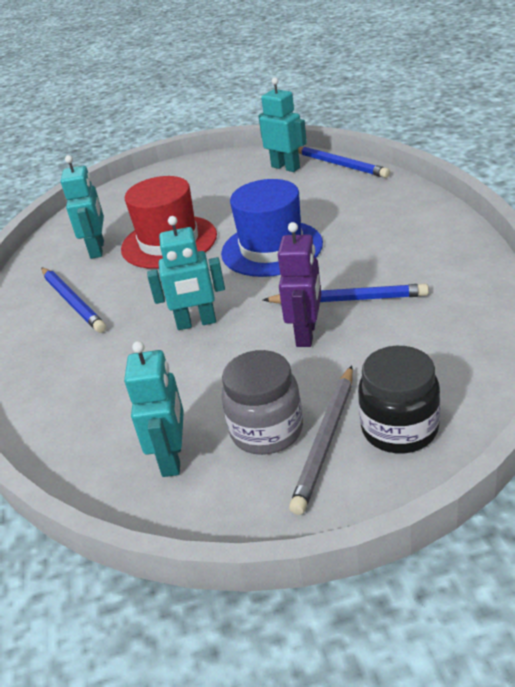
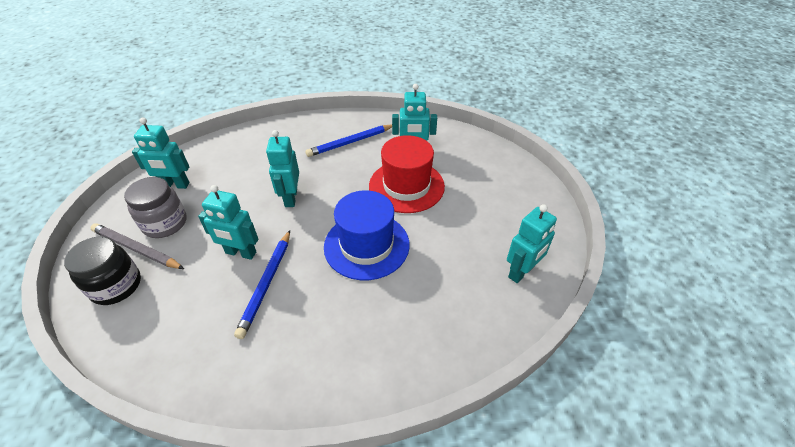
camera: 90 degrees right, 10 degrees up
purple robot [278,222,321,347] -> turquoise robot [198,185,258,260]
blue pencil [298,147,390,178] -> none

